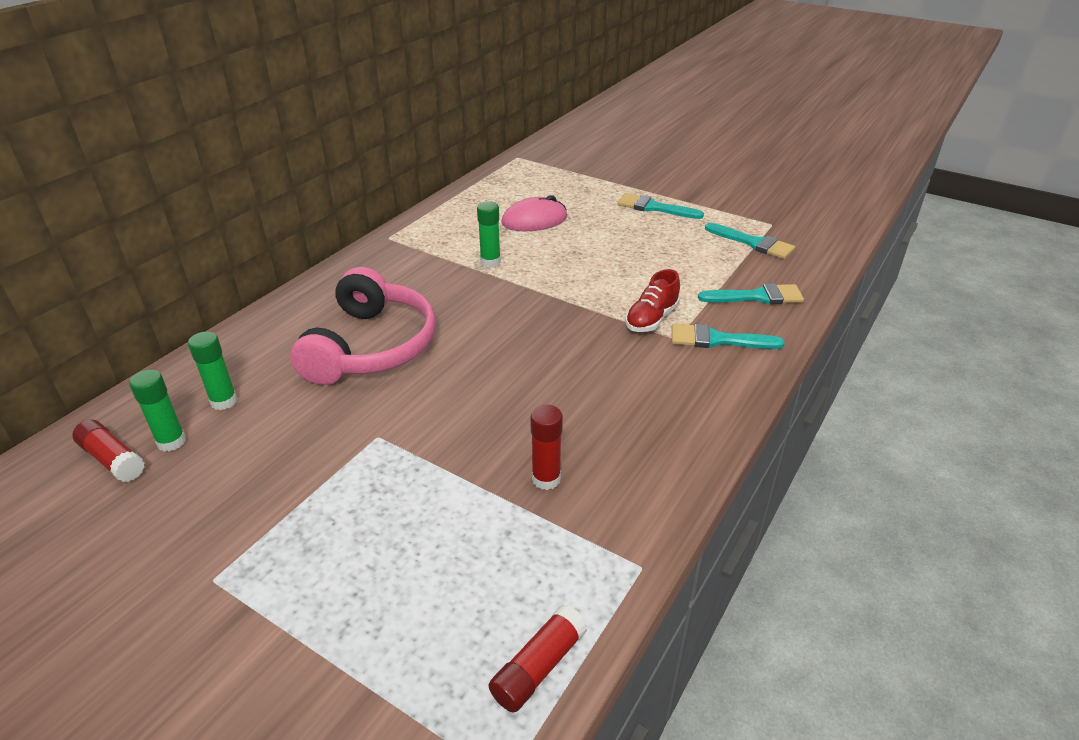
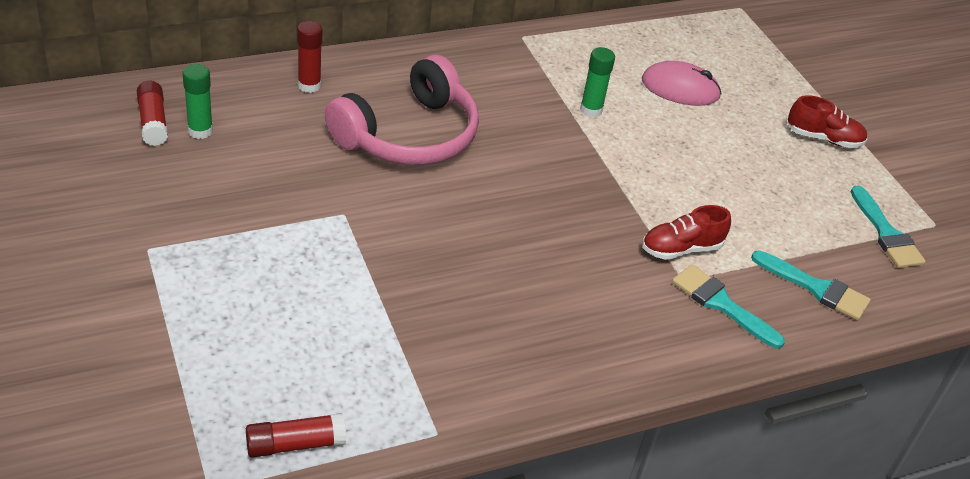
camera: 30 degrees right, 5 degrees up
green glue stick [188,331,238,410] -> none
red glue stick [530,405,563,490] -> red glue stick moved to [297,21,322,93]
turquoise brush [617,193,704,219] -> red shoe [788,95,867,148]

